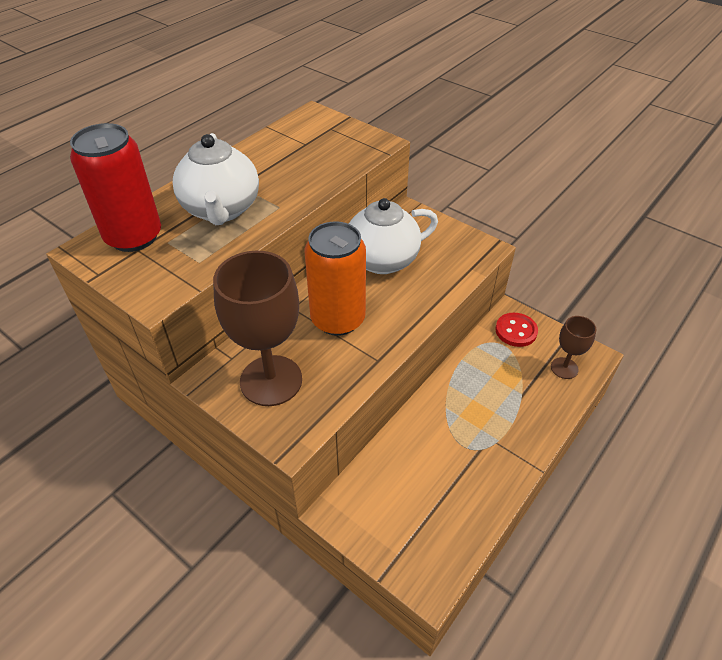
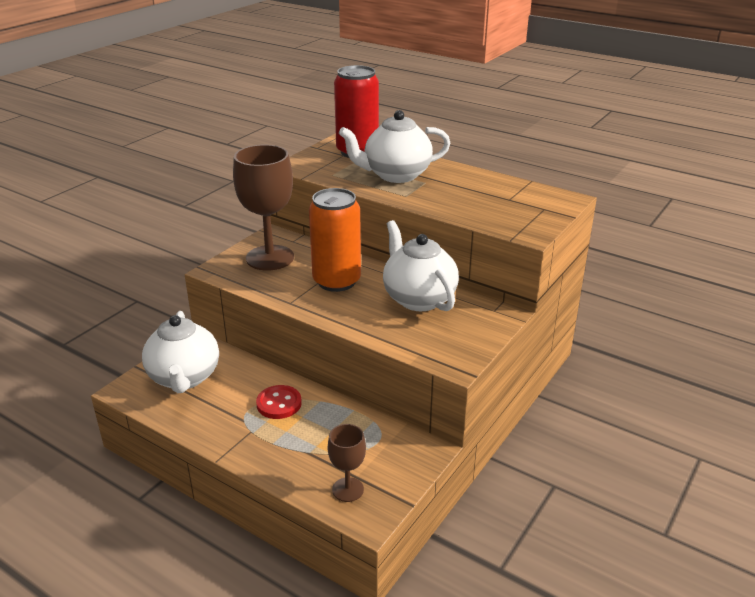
camera: 85 degrees right, 15 degrees down
red button [496,313,538,347] -> red button moved to [256,385,302,419]
none -> white teapot [142,311,219,393]

